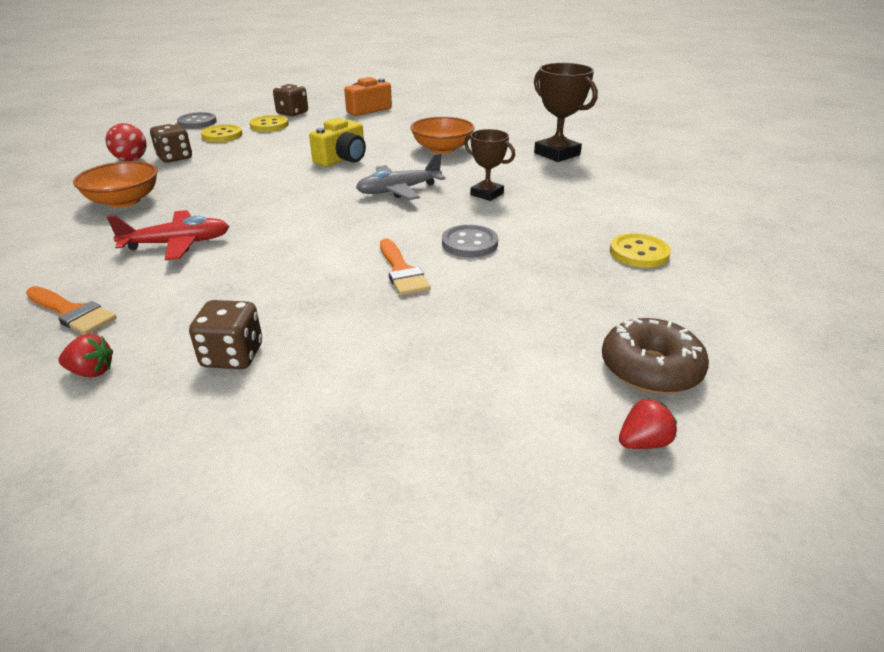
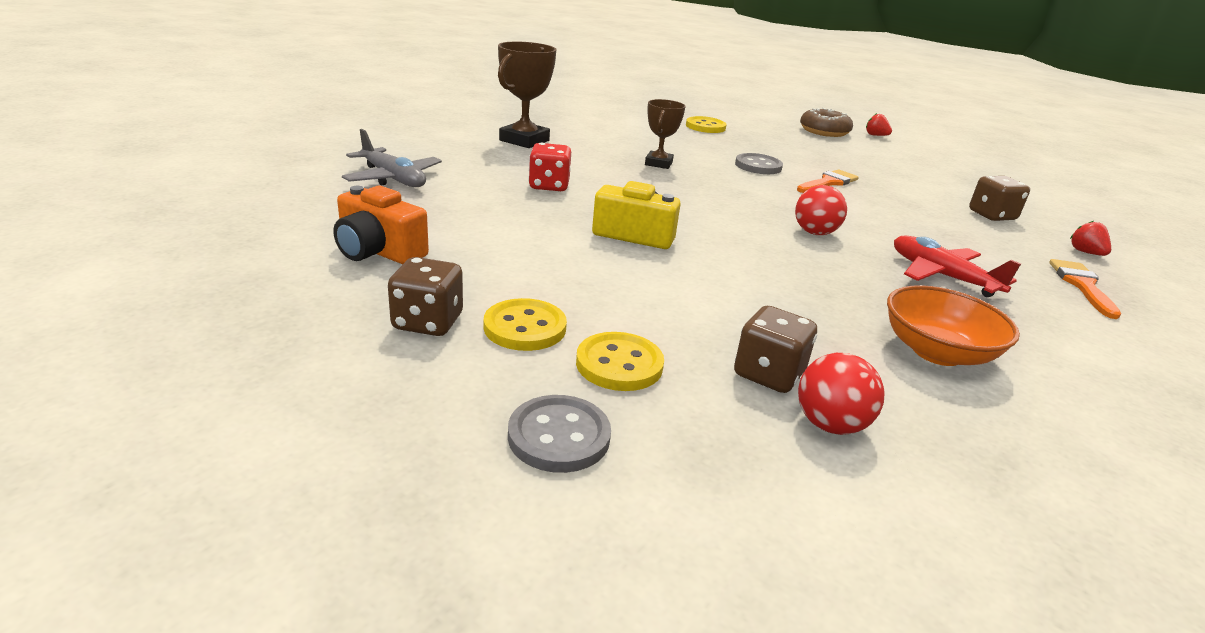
camera: 115 degrees left, 5 degrees down
grey plane [356,153,446,200] -> grey plane moved to [342,129,442,187]
orange bowl [410,117,475,154] -> red dice [528,143,571,191]
none -> red ball [795,185,847,235]

